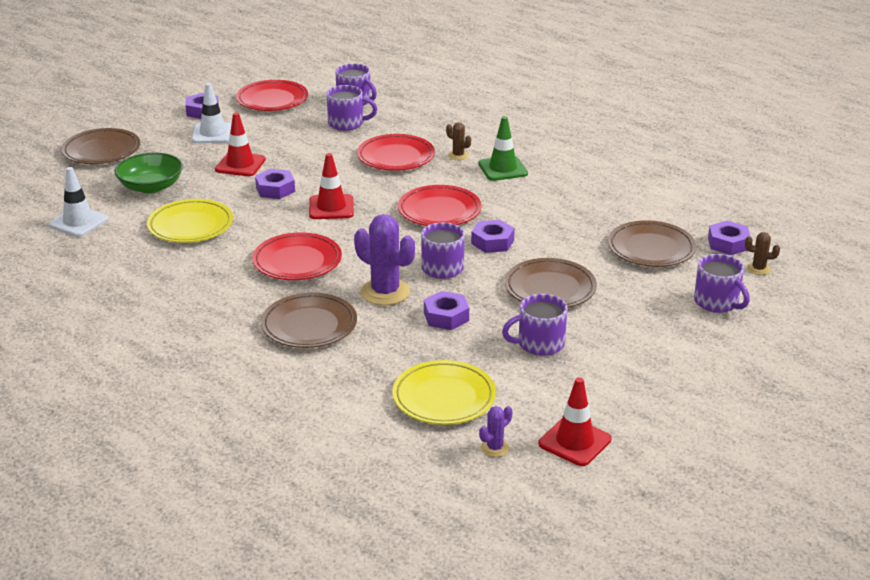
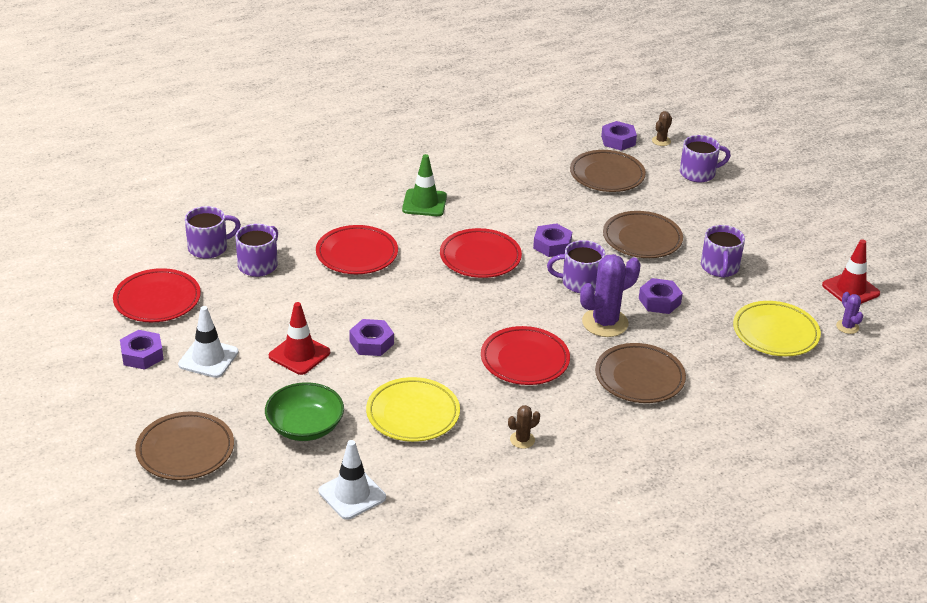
camera: 70 degrees left, 5 degrees up
red traffic cone [309,153,354,219] -> none
brown cactus [446,122,471,160] -> brown cactus moved to [508,405,540,449]

